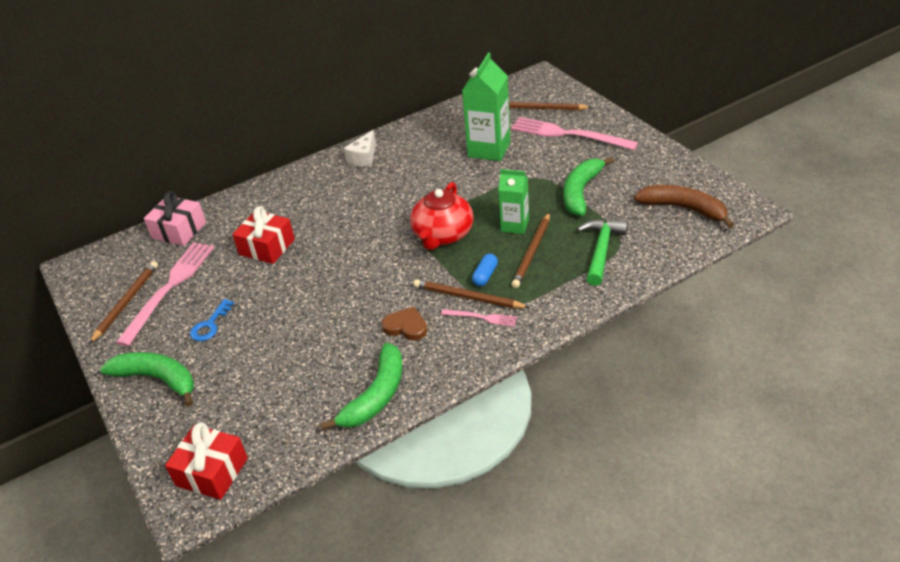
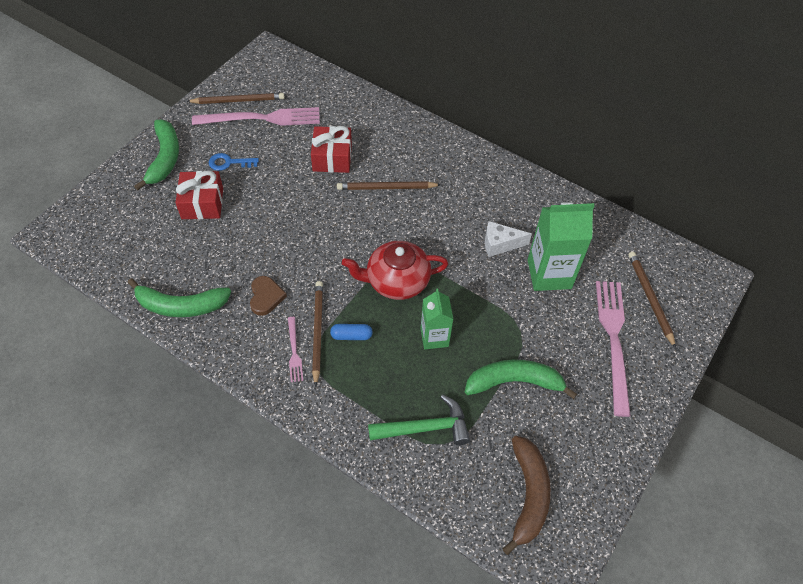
camera: 60 degrees right, 15 degrees up
pink gift [144,191,206,246] -> none
red gift [165,422,248,500] -> red gift moved to [175,170,223,219]
white cheese [344,130,376,167] -> white cheese moved to [485,221,532,257]
brown pencil [512,212,550,288] -> brown pencil moved to [337,181,441,190]

